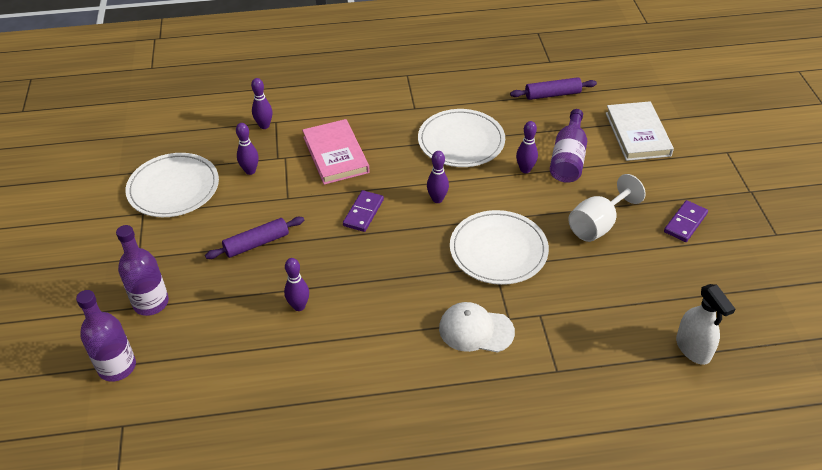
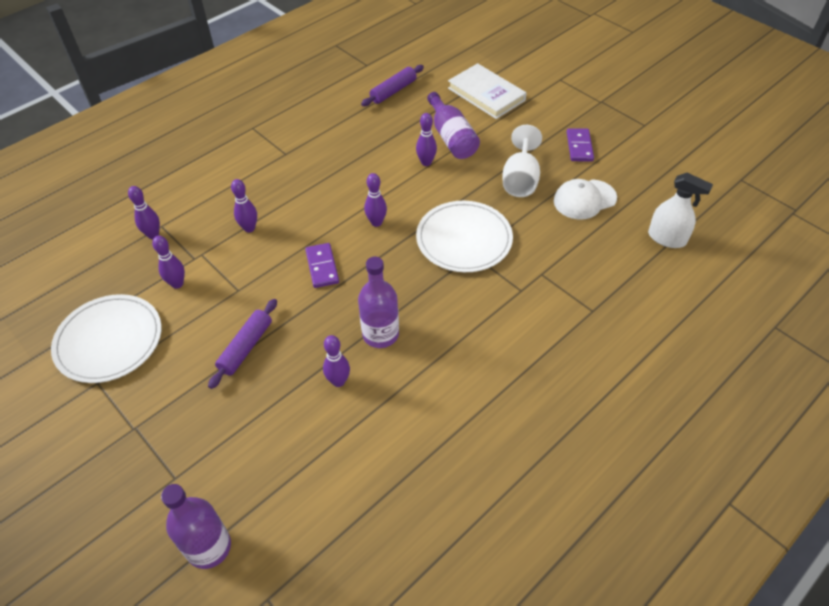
camera: 35 degrees left, 5 degrees up
purple bottle [116,225,169,316] -> purple bottle moved to [358,257,399,348]
pink book [302,119,370,185] -> purple bowling pin [231,179,257,233]
white plate [418,109,505,167] -> none
white cap [439,302,515,353] -> white cap moved to [554,179,617,220]

